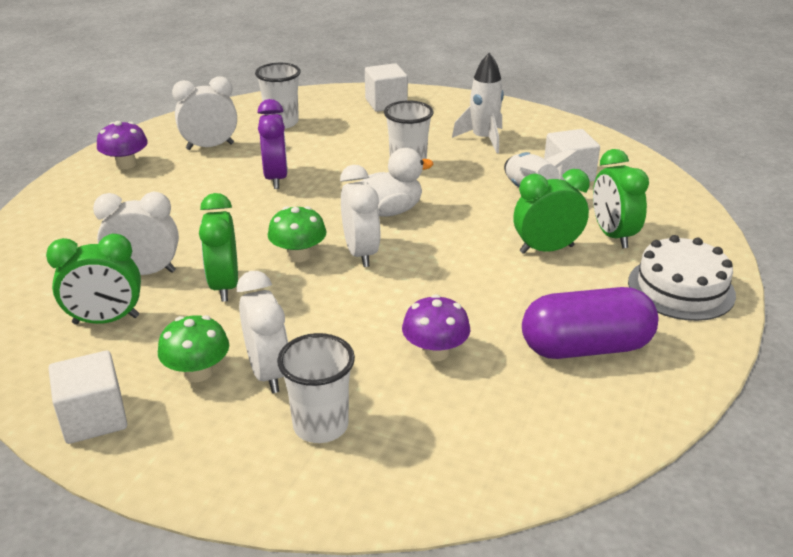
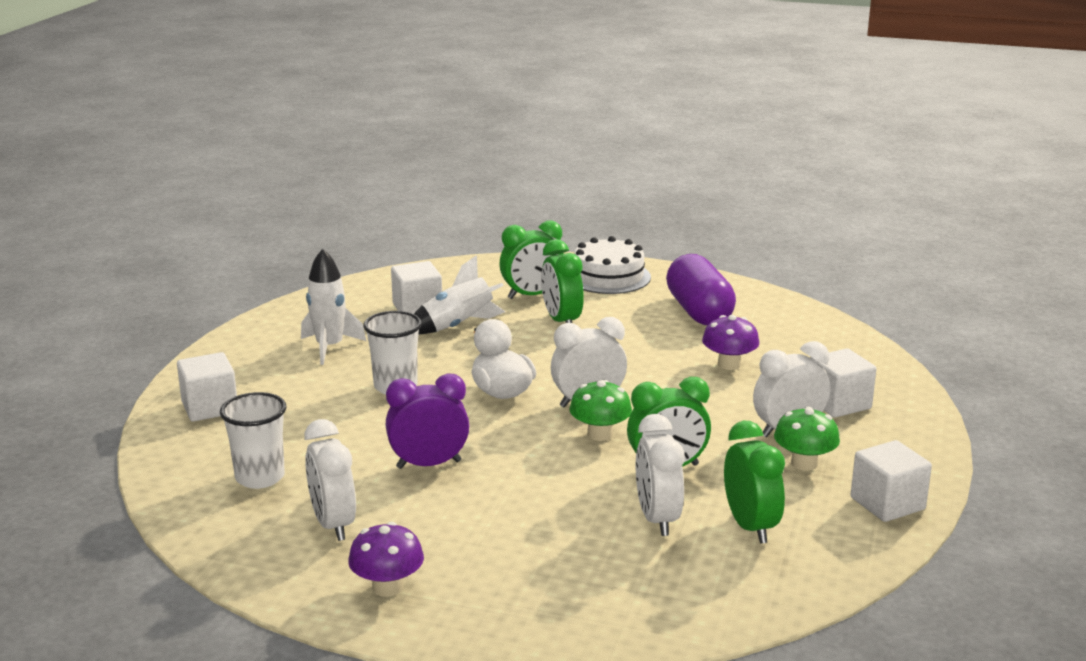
camera: 95 degrees left, 10 degrees down
white cup [277,333,355,443] -> white cube [811,348,876,418]

